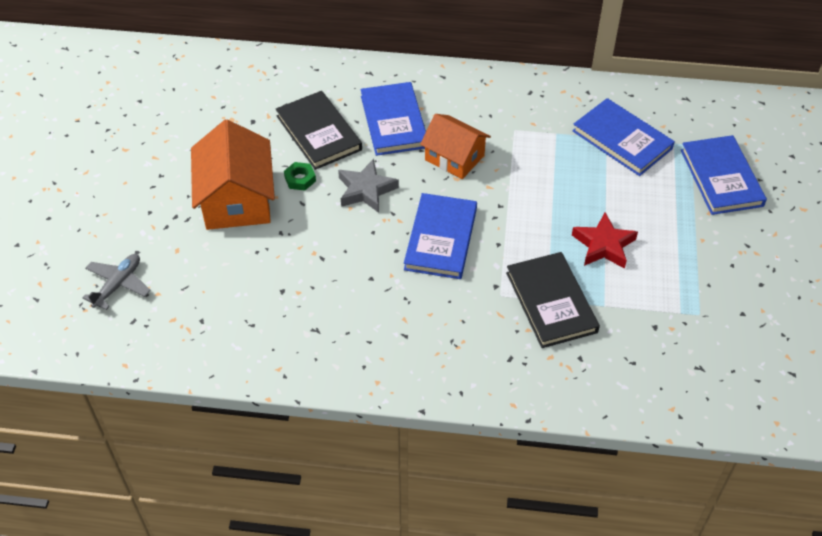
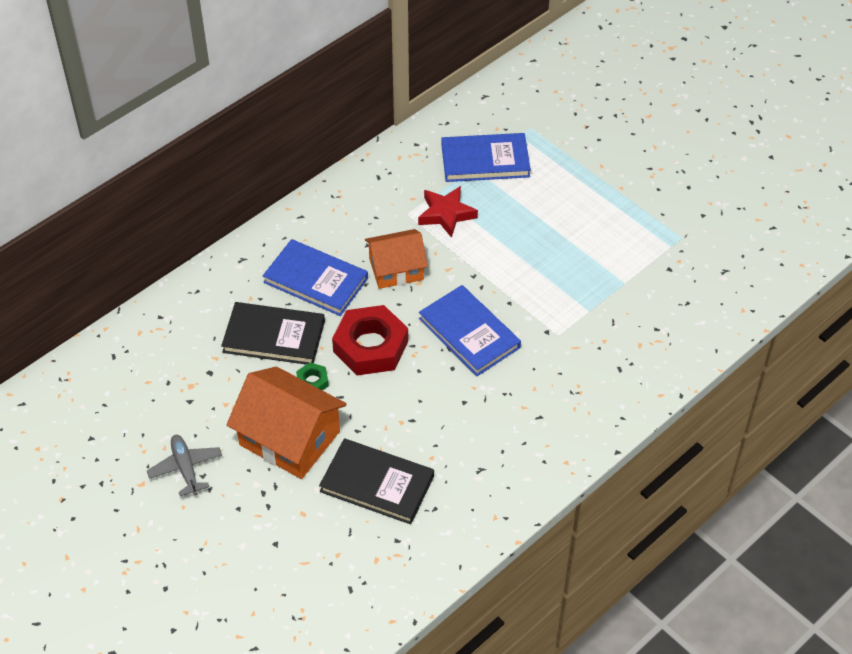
camera: 50 degrees left, 0 degrees up
grey plane [82,254,151,310] -> grey plane moved to [147,435,222,496]
grey star [338,159,399,213] -> red nut [332,305,408,375]
black book [506,252,600,348] -> black book moved to [319,439,434,524]
red star [572,212,638,269] -> red star moved to [418,186,478,238]
blue book [681,135,767,215] -> none

